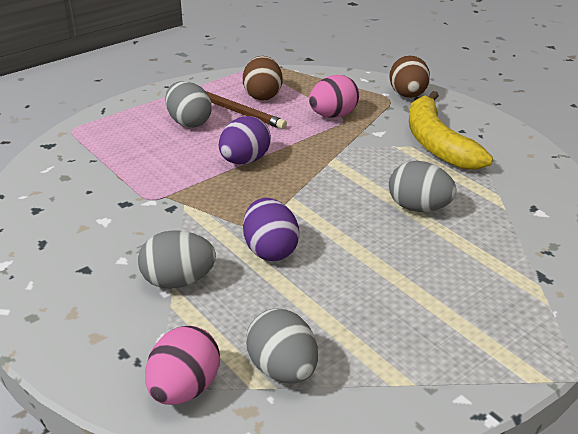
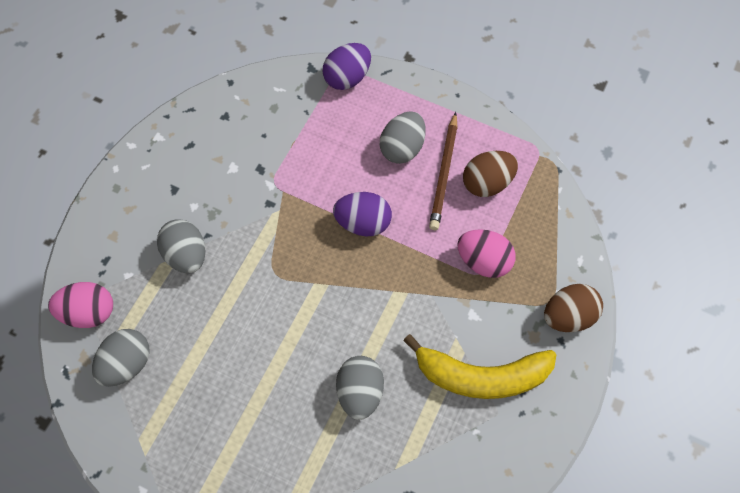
camera: 65 degrees right, 30 degrees up
purple egg [243,198,299,261] -> purple egg moved to [323,43,371,90]
yellow banana [409,91,493,170] -> yellow banana turned 135 degrees counterclockwise [403,334,556,399]

